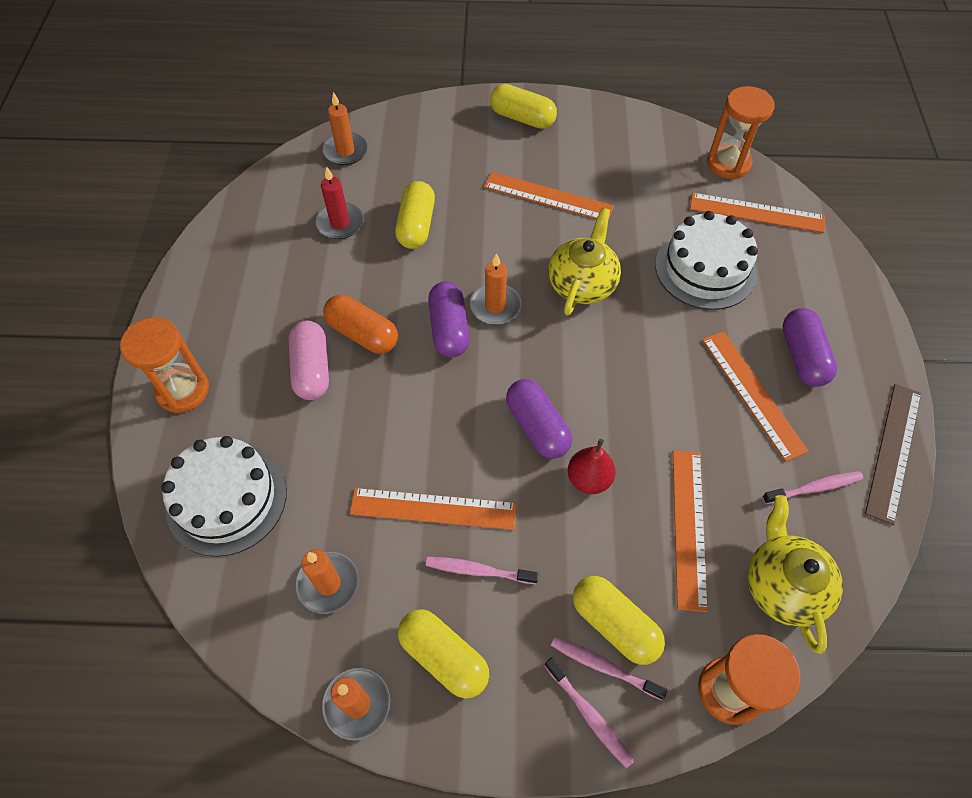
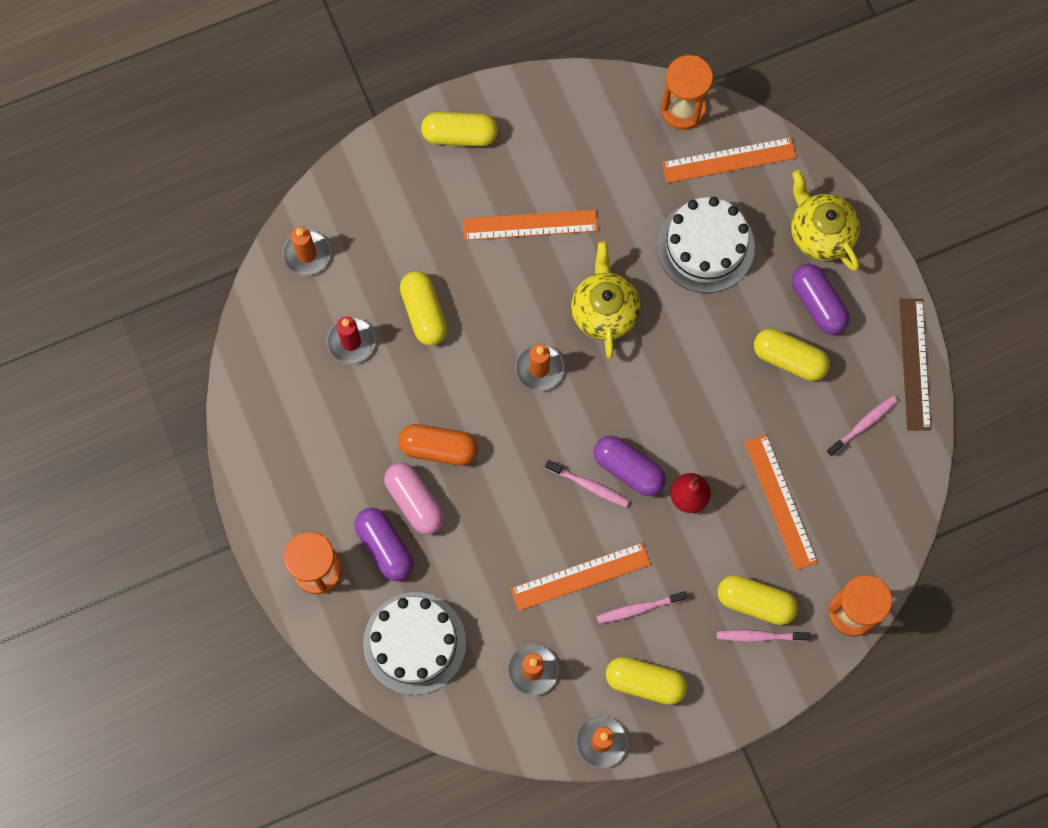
camera: 25 degrees left, 15 degrees up
purple capsule [428,281,470,358] -> purple capsule moved to [355,508,414,581]
pink toothbrush [544,657,634,768] -> pink toothbrush moved to [545,460,629,507]
orange ruler [702,331,809,462] -> yellow capsule [754,329,830,381]
yellow teapot [748,495,843,654] -> yellow teapot moved to [791,170,860,271]

